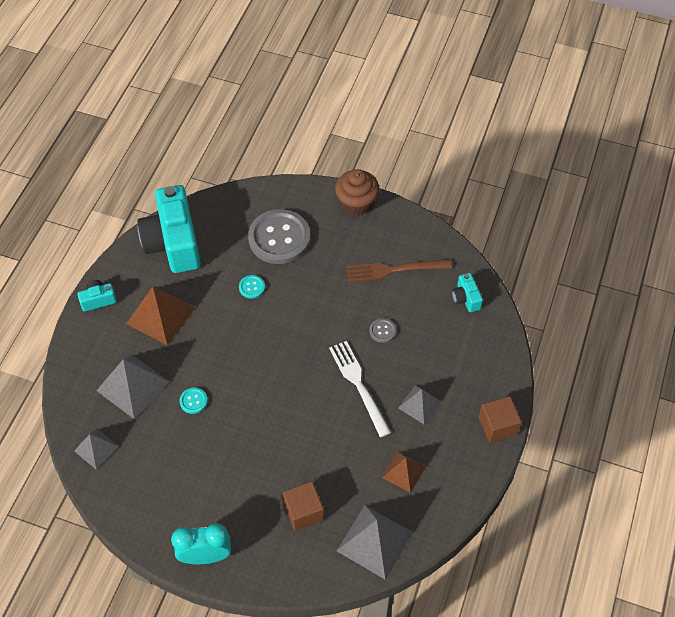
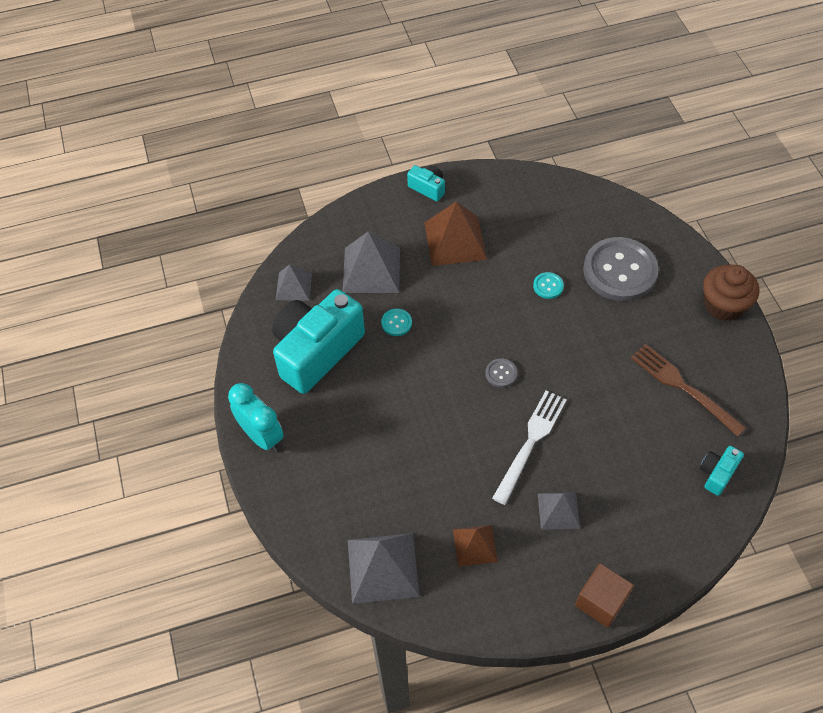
camera: 55 degrees right, 0 degrees up
turquoise camera [137,185,200,273] -> turquoise camera moved to [272,289,365,394]
brown cube [283,481,324,531] -> none
grey button [369,318,396,343] -> grey button moved to [485,358,517,388]

